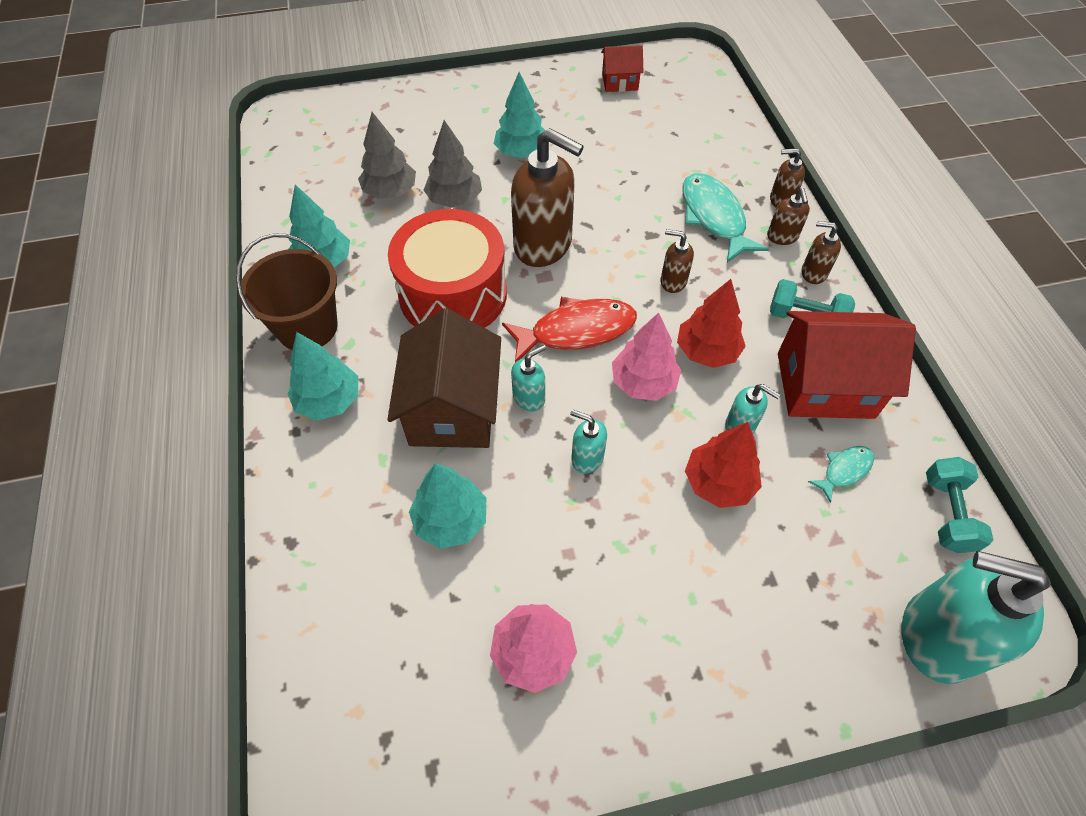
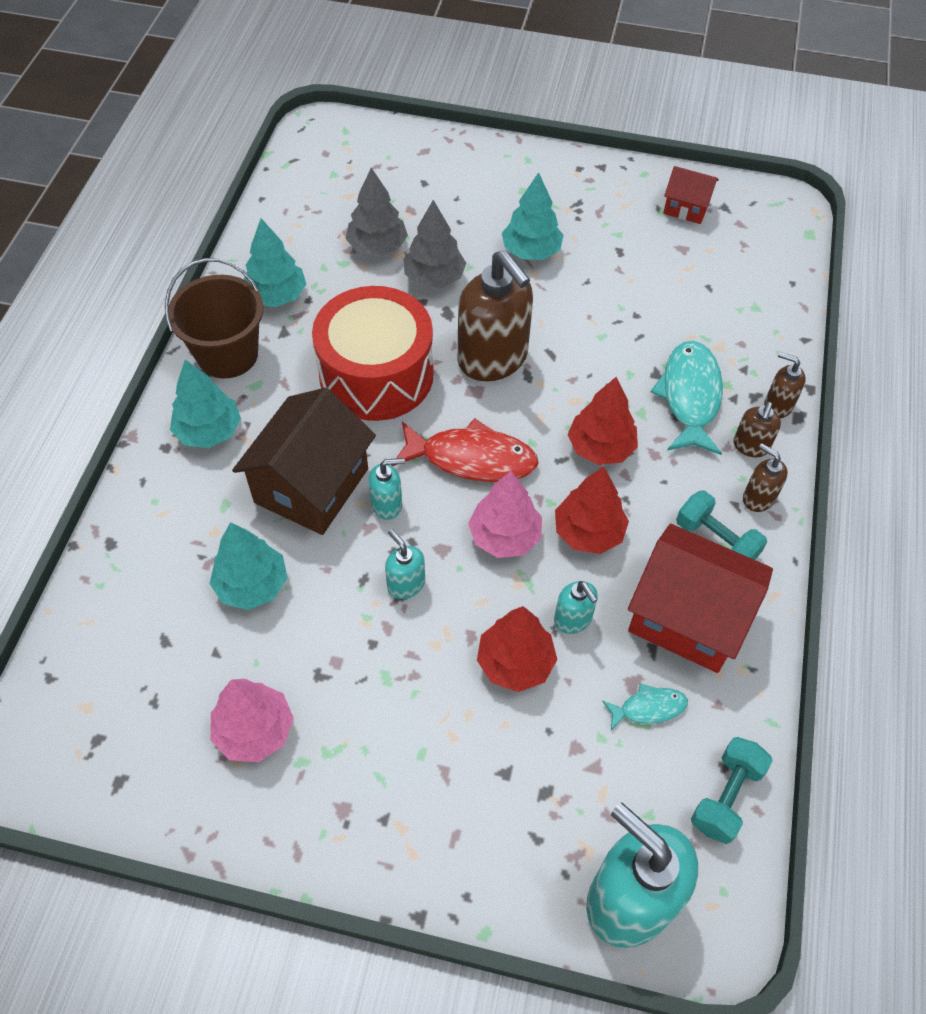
camera: 25 degrees right, 0 degrees up
brown soap dispenser [661,229,694,293] -> red tree [567,377,638,465]

